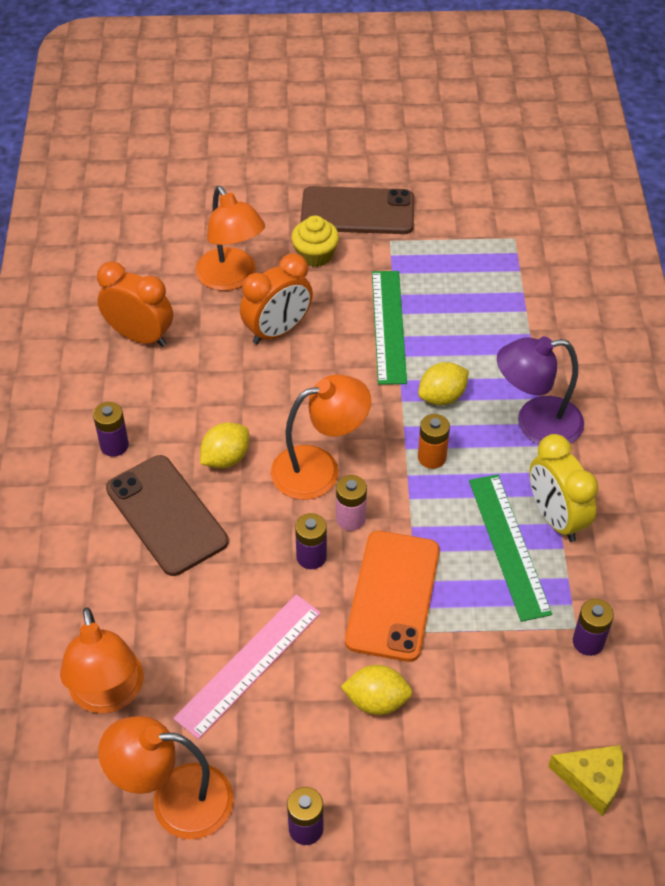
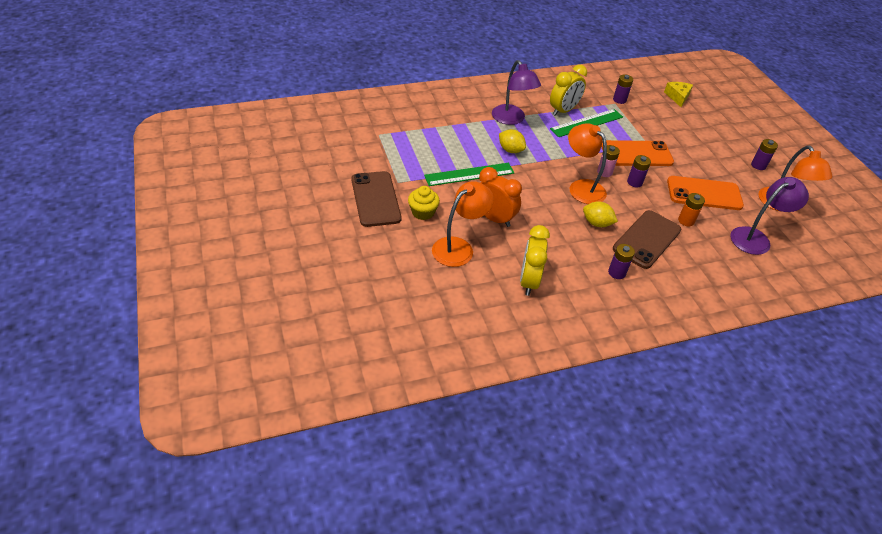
camera: 110 degrees left, 5 degrees down
orange lamp [60,607,144,714] -> purple lamp [730,177,809,255]
orange clock [97,262,173,347] -> yellow clock [520,225,550,296]
pink ruler [173,594,321,739] -> orange phone [667,176,744,210]
yellow lemon [341,665,412,715] -> none
orange battery [418,414,450,469] -> orange battery moved to [678,193,705,226]

